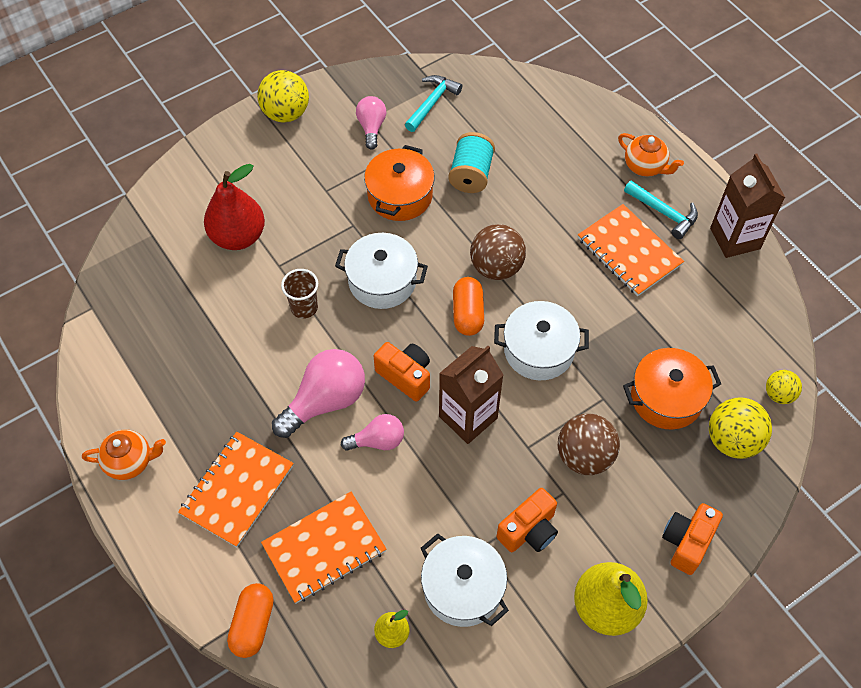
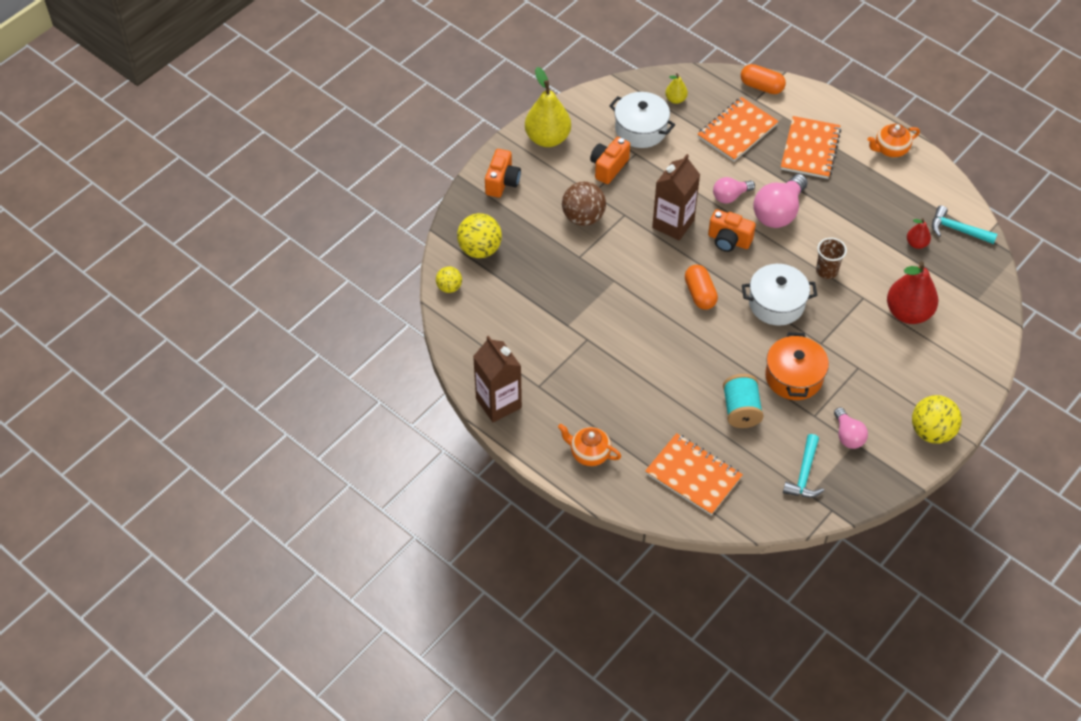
camera: 165 degrees right, 5 degrees down
orange capsule [227,583,274,658] -> orange capsule turned 60 degrees counterclockwise [741,64,786,94]
brown ball [470,224,526,280] -> none
white pot [494,301,589,380] -> none
orange notebook [578,204,684,296] -> orange notebook moved to [645,433,743,515]
orange pot [623,348,721,430] -> none
turquoise hammer [624,180,698,239] -> turquoise hammer moved to [932,206,997,244]
none -> red pear [907,218,931,249]

